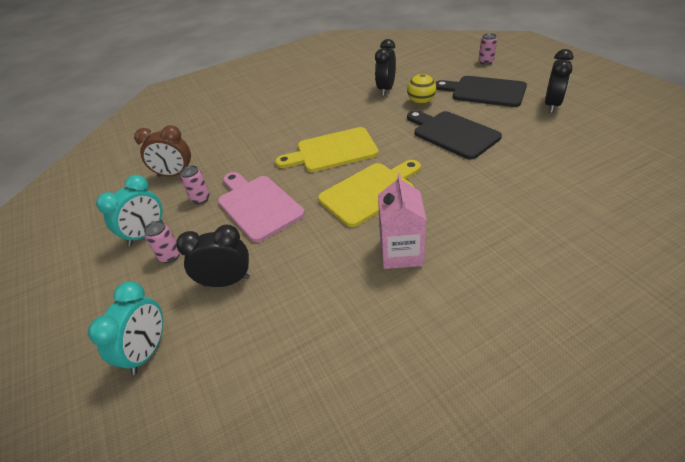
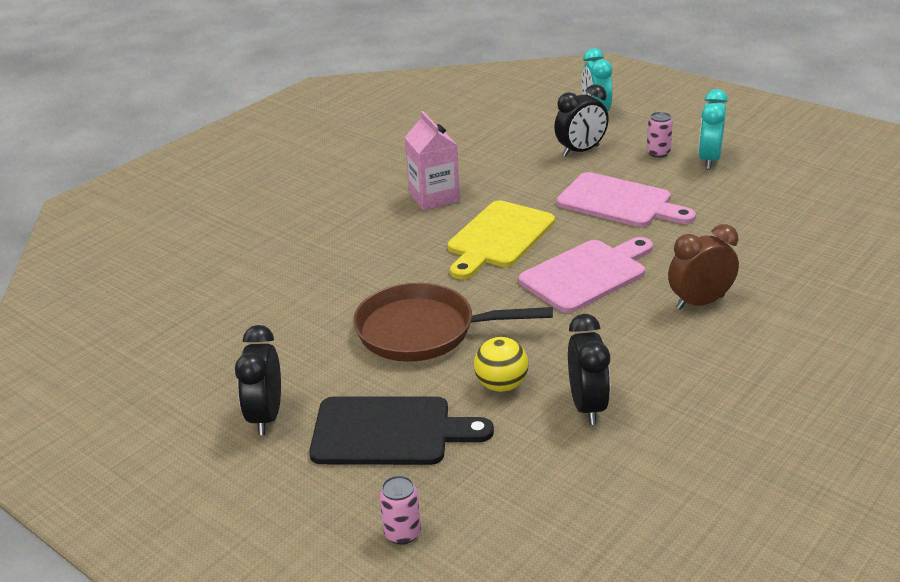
camera: 155 degrees right, 10 degrees down
brown clock [134,125,191,177] -> brown clock moved to [668,224,739,310]
pink can [180,165,210,204] -> none
yellow cutting board [275,127,379,172] -> pink cutting board [519,237,653,313]
black cutting board [407,110,502,159] -> brown pan [353,283,553,362]

